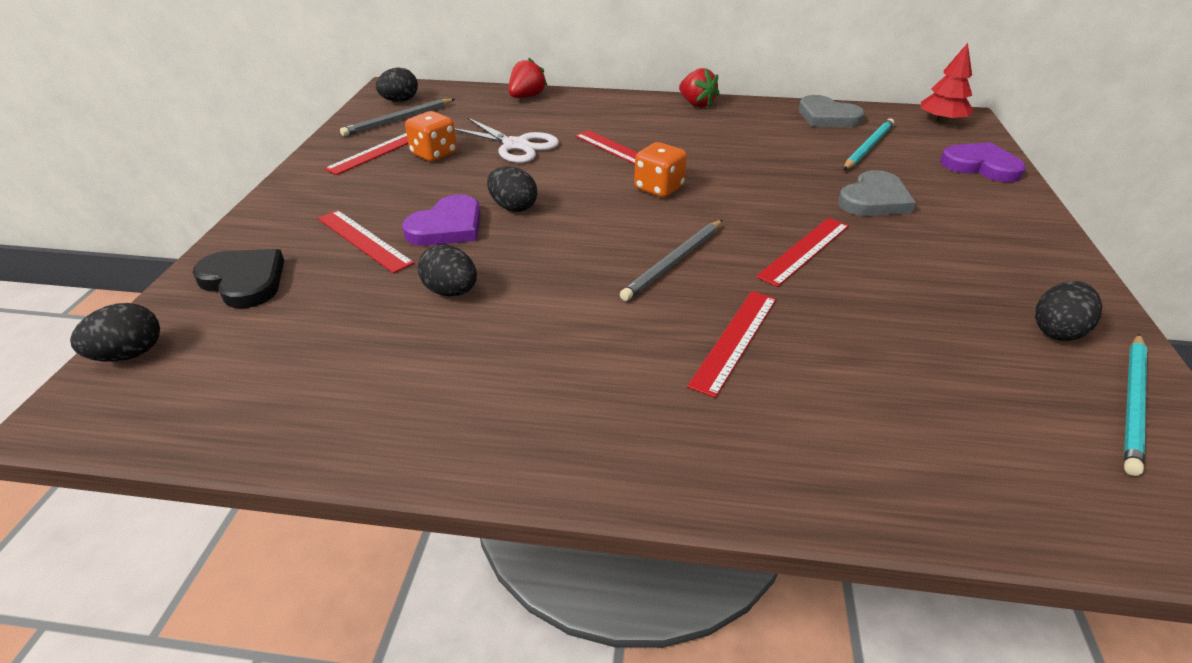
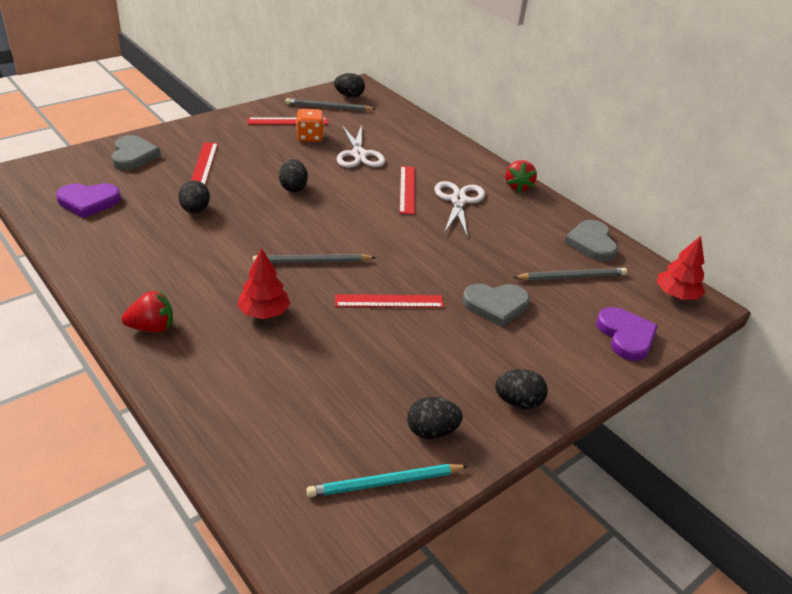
camera: 40 degrees right, 0 degrees up
black egg [70,303,160,362] -> black egg moved to [495,369,548,409]
black heart [193,249,284,308] -> grey heart [112,135,161,170]
purple heart [402,194,481,246] -> purple heart moved to [56,183,121,218]
red strawberry [508,58,548,98] -> red strawberry moved to [121,290,173,333]
orange dice [634,142,687,198] -> none
red ruler [687,291,777,398] -> red tree [237,248,291,319]
turquoise pencil [843,119,894,170] -> grey pencil [513,268,627,280]
none -> white scissors [434,181,485,238]

